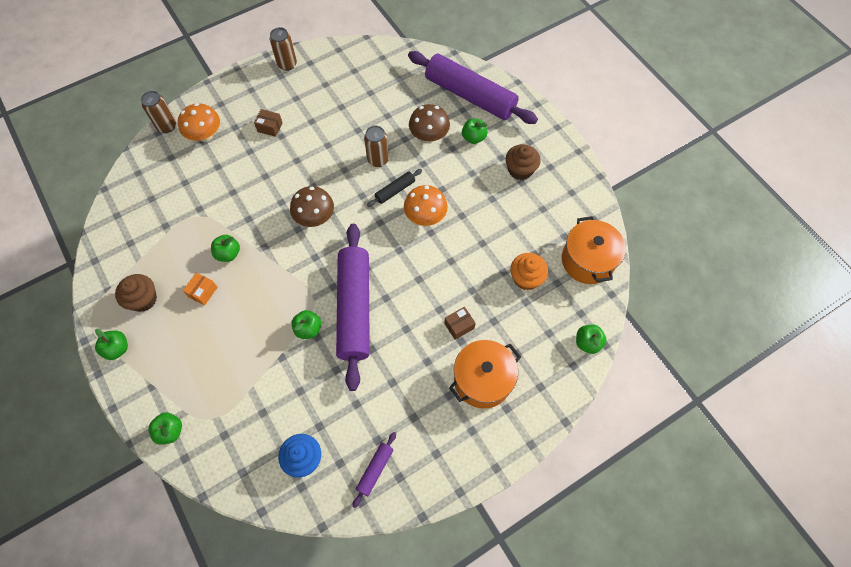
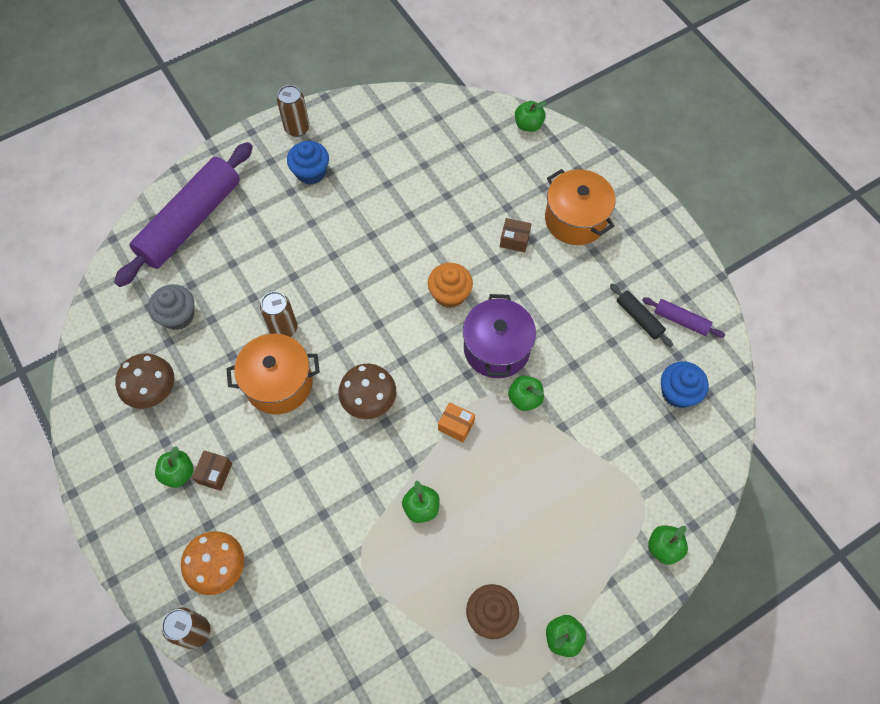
camera: 90 degrees left, 0 degrees up
orange box [183,272,218,306] -> orange box moved to [438,402,475,443]
brown can [270,27,297,71] -> brown can moved to [277,85,310,137]
purple rolling pin [336,224,370,391] -> purple pot [463,294,536,378]
black rolling pin [367,169,422,207] -> black rolling pin moved to [610,284,673,347]
orange mushroom [404,185,448,226] -> none
brown mushroom [409,104,450,143] -> brown mushroom moved to [115,353,174,409]
brown box [444,307,476,340] -> brown box turned 45 degrees counterclockwise [500,218,531,252]
green apple [462,119,488,144] -> green apple moved to [155,446,194,488]
brown cupcake [506,144,541,180] -> blue cupcake [287,141,329,185]
orange cupcake [510,253,548,290] -> orange cupcake moved to [428,263,473,308]
orange pot [562,216,626,284] -> orange pot moved to [226,334,320,414]
none -> grey cupcake [148,284,194,330]

